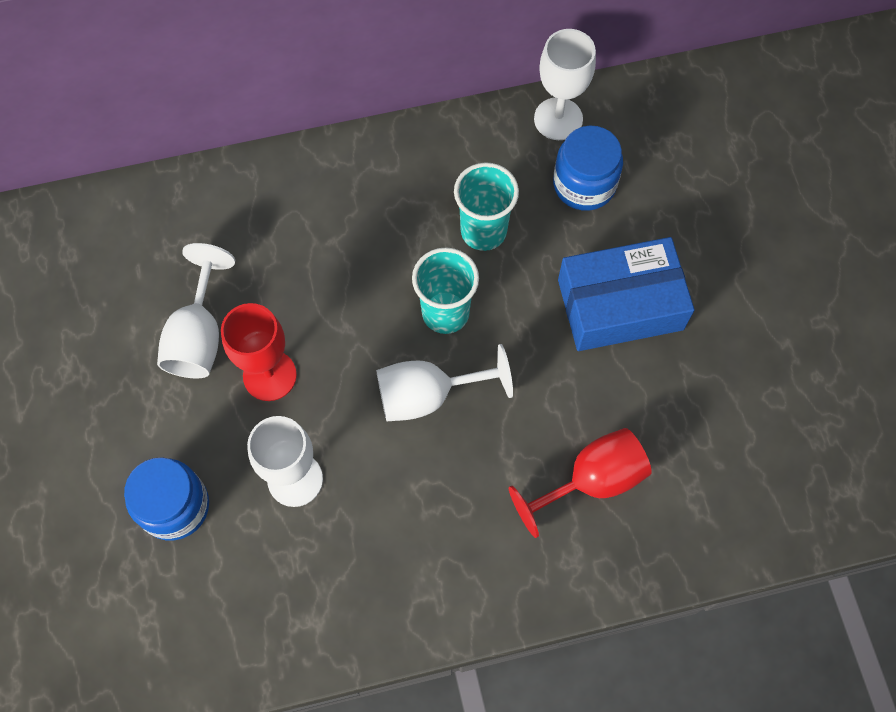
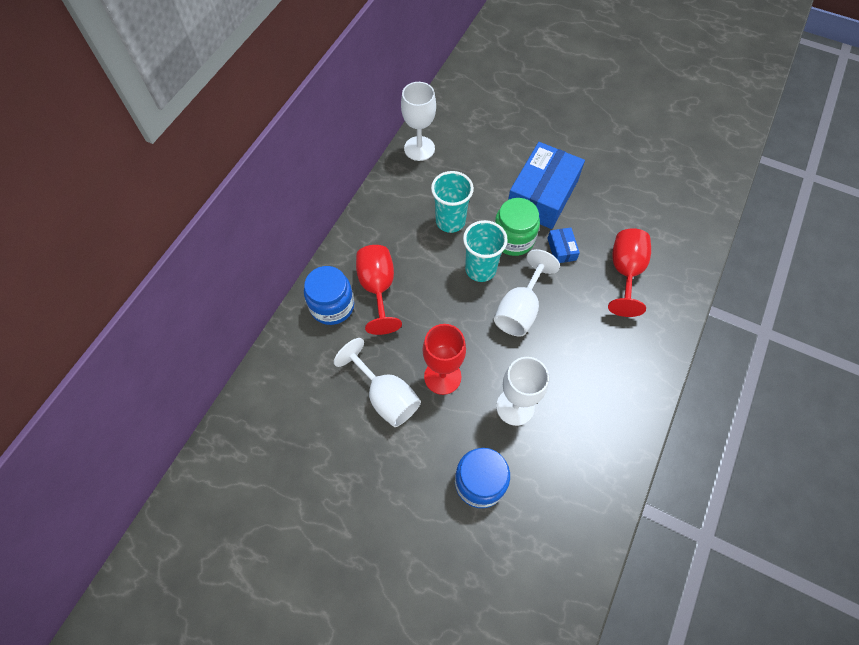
camera: 50 degrees left, 5 degrees down
blue jar [553,125,623,211] -> blue jar moved to [304,266,354,325]
none -> red goblet [356,245,402,335]
none -> green jar [495,198,540,256]
none -> blue box [547,227,580,263]

